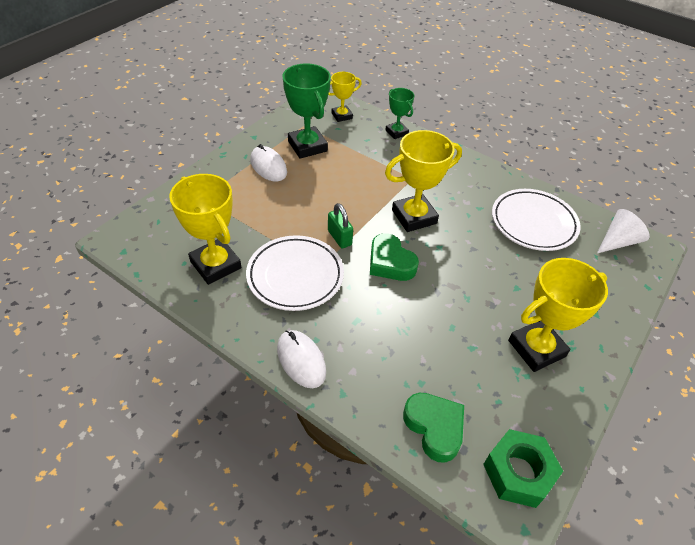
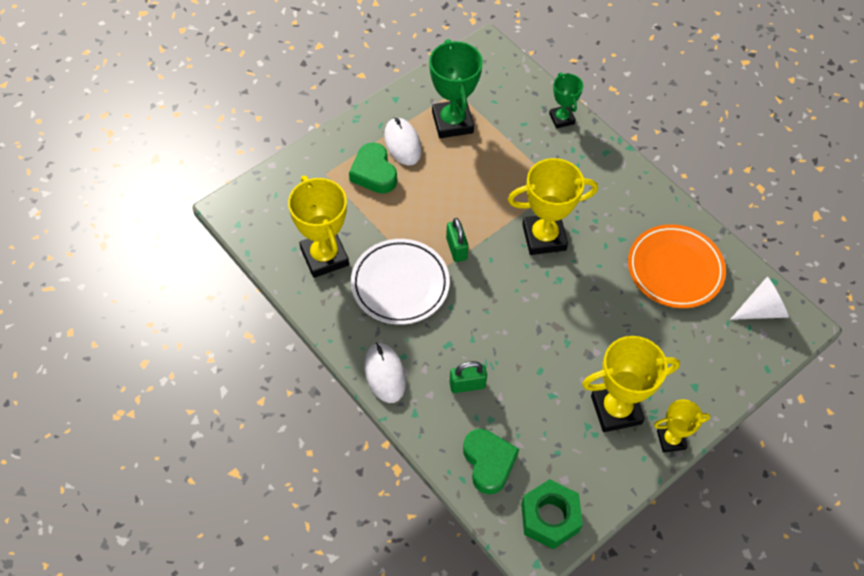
camera: 15 degrees right, 10 degrees up
yellow trophy [328,72,362,122] -> yellow trophy moved to [654,399,710,453]
green heart [370,233,419,281] -> green heart moved to [349,142,397,194]
white plate [492,189,581,251] -> orange plate [628,224,726,308]
none -> green padlock [449,361,487,393]

